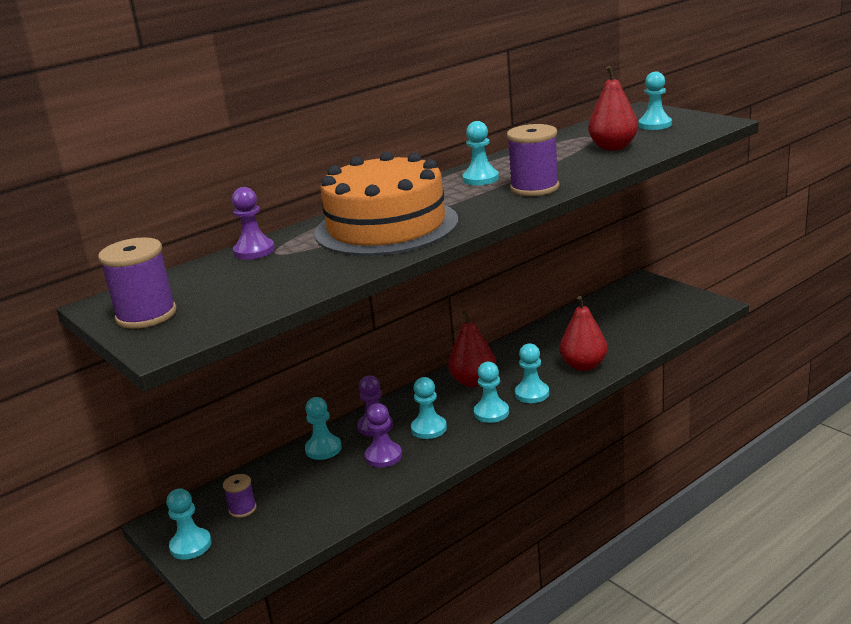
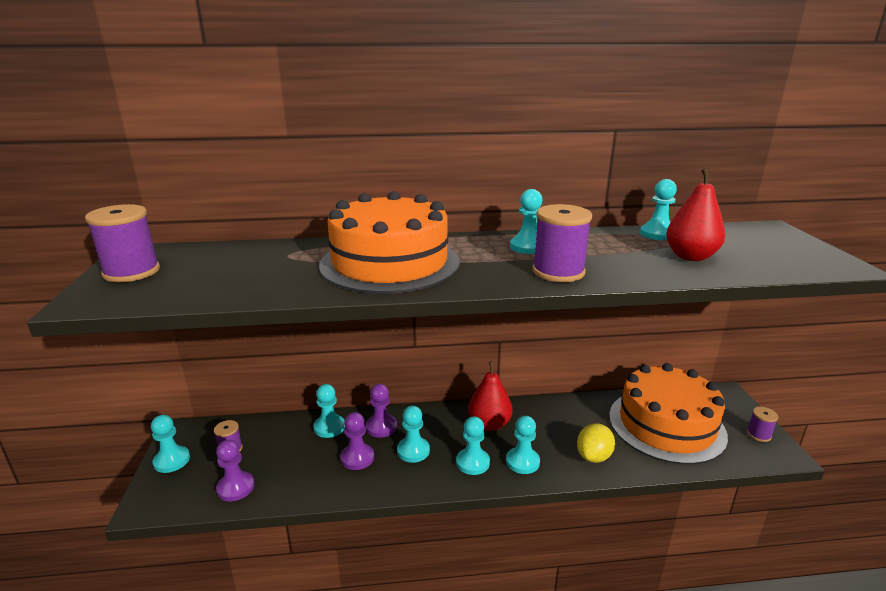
camera: 30 degrees right, 0 degrees up
purple pawn [232,187,275,260] -> purple pawn moved to [216,440,254,501]
red pear [560,296,607,371] -> yellow lemon [577,423,615,463]
turquoise pawn [638,72,672,130] -> turquoise pawn moved to [640,179,677,240]
none -> orange cake [609,363,728,464]
none -> purple spool [747,407,778,442]

